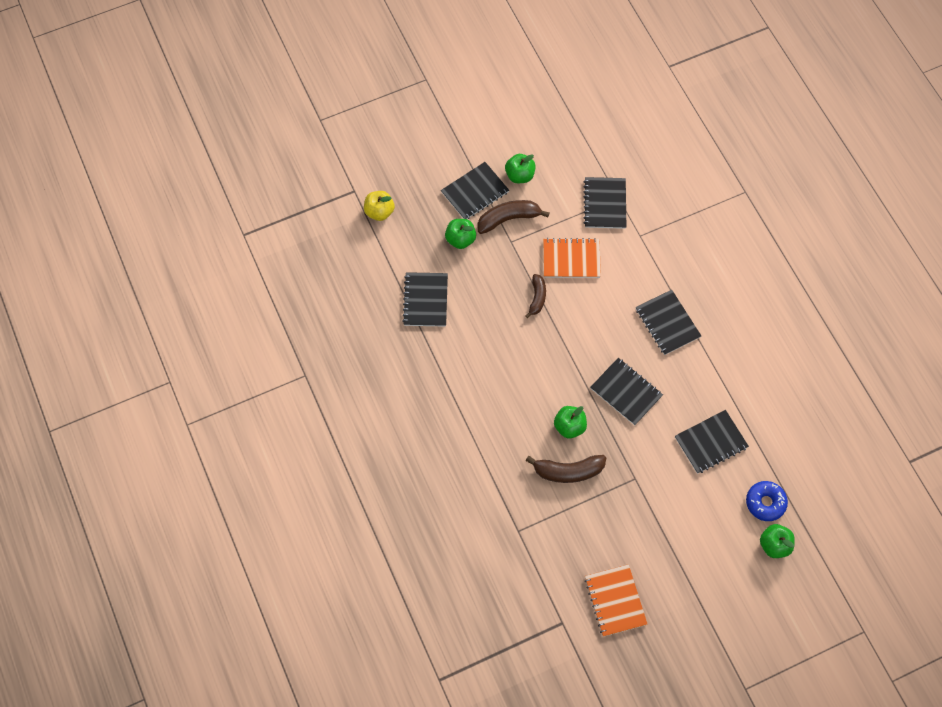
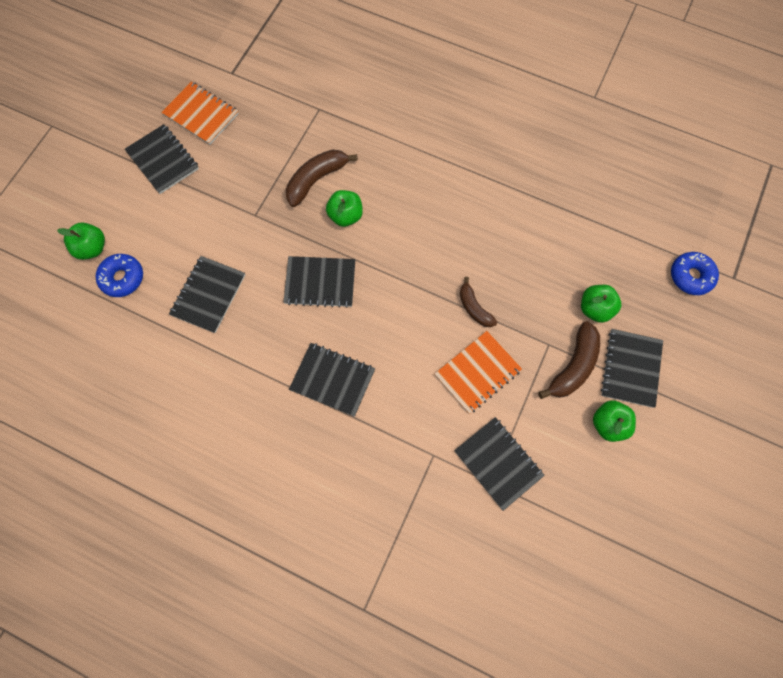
camera: 140 degrees right, 5 degrees up
yellow apple [364,191,395,221] -> blue donut [671,252,719,295]
black notebook [402,272,448,327] -> black notebook moved to [125,124,199,194]

